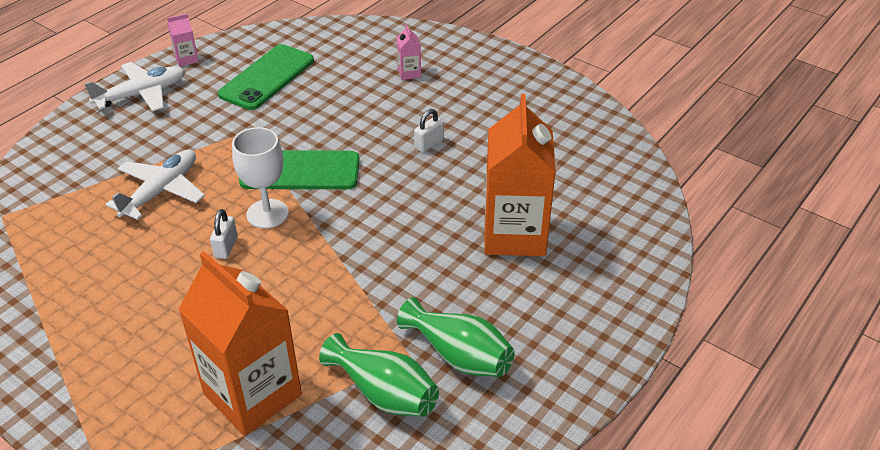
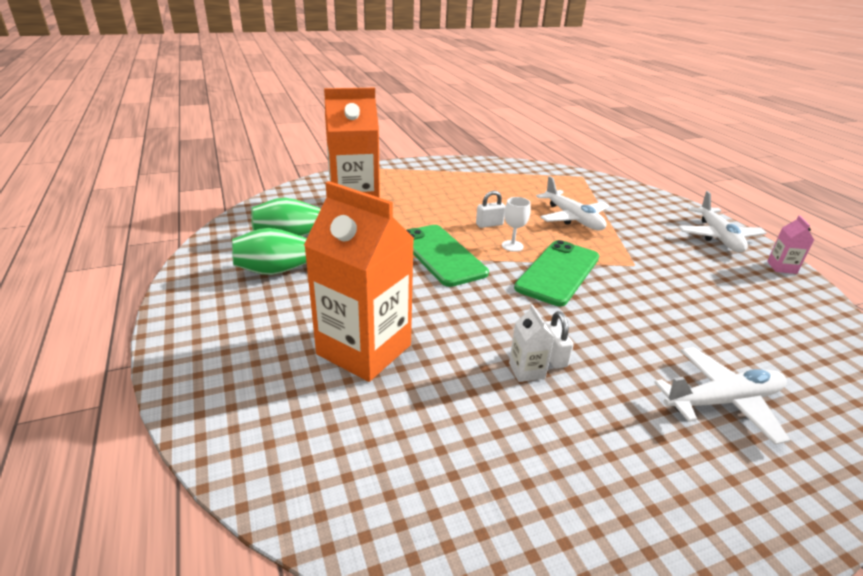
camera: 120 degrees right, 10 degrees down
white padlock [210,209,238,259] -> white padlock turned 60 degrees counterclockwise [476,191,505,228]
green phone [218,44,314,110] -> green phone moved to [406,225,489,287]
white goblet [232,127,289,229] -> white goblet [502,197,531,252], size x0.61
pink carton [397,24,421,80] -> white plane [654,347,790,445]
none -> white carton [509,304,554,382]

